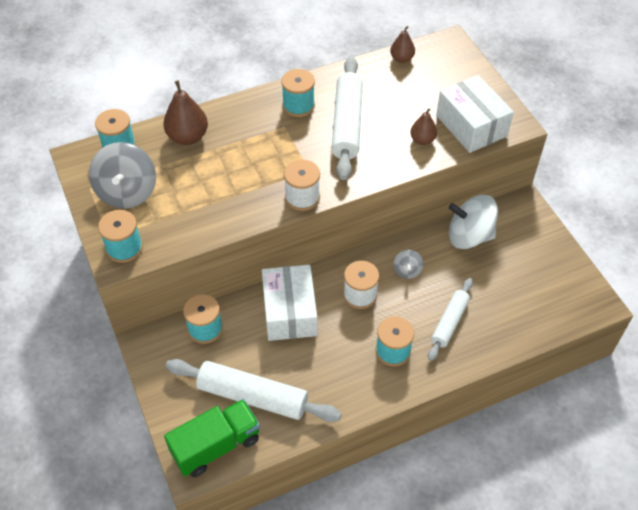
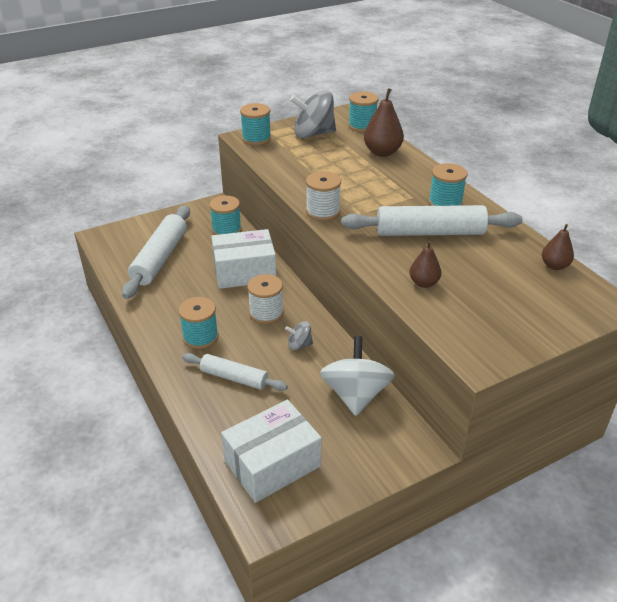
camera: 85 degrees right, 15 degrees down
green truck [164,399,260,477] -> none
white box [436,75,514,153] -> white box moved to [221,399,322,503]

